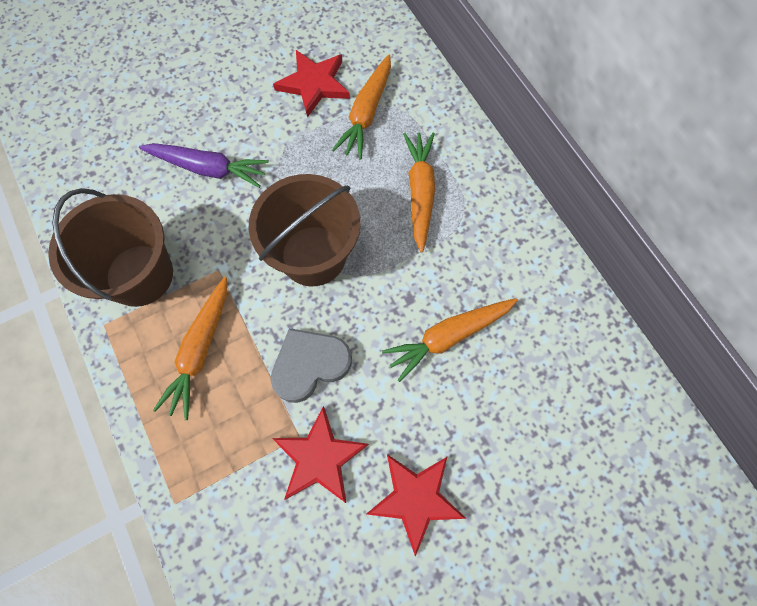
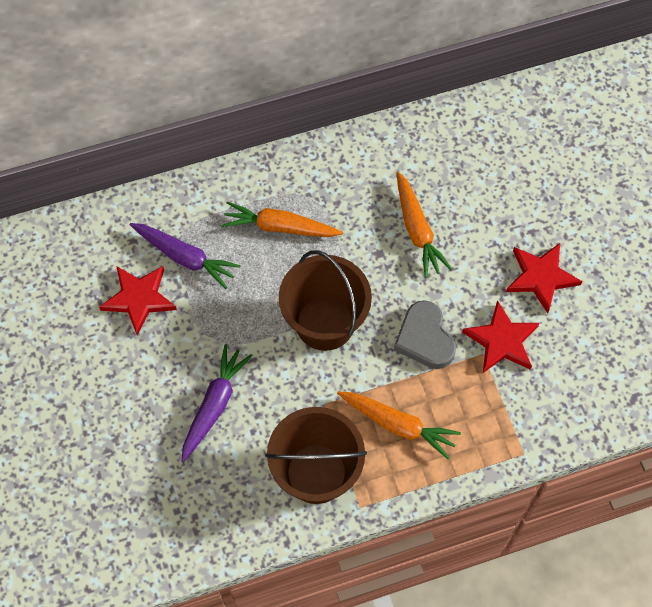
camera: 80 degrees left, 5 degrees down
orange carrot [332,55,391,160] -> purple carrot [130,223,241,289]

